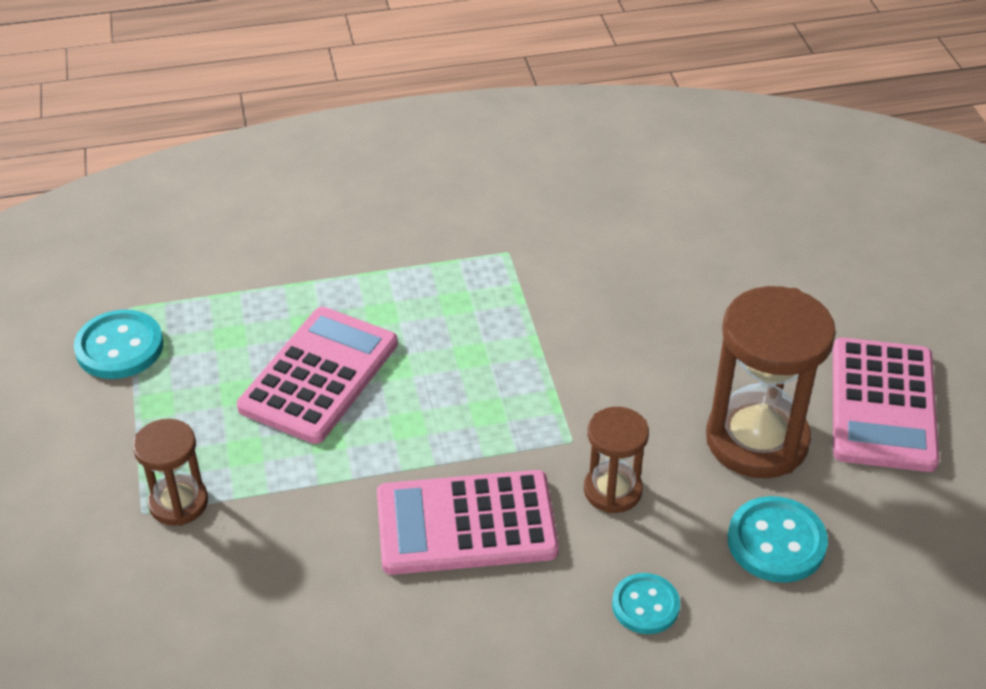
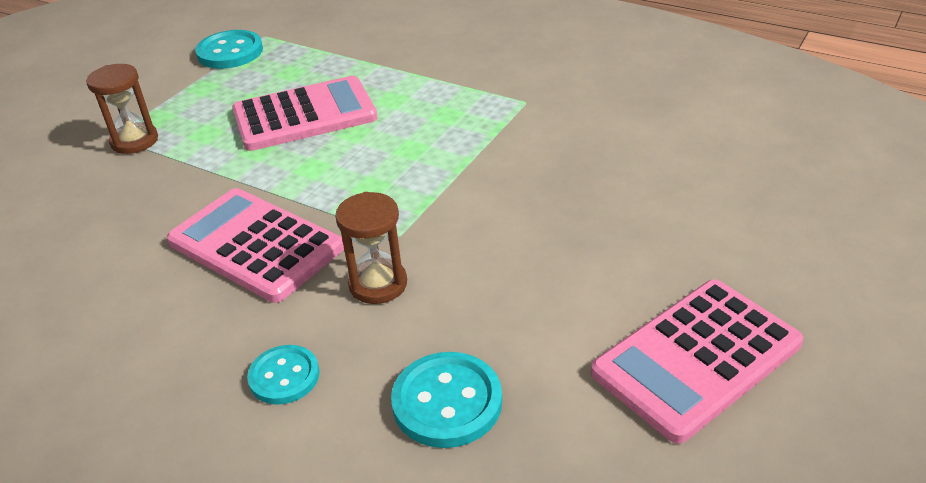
camera: 45 degrees right, 5 degrees down
brown hourglass [706,286,836,478] -> none

